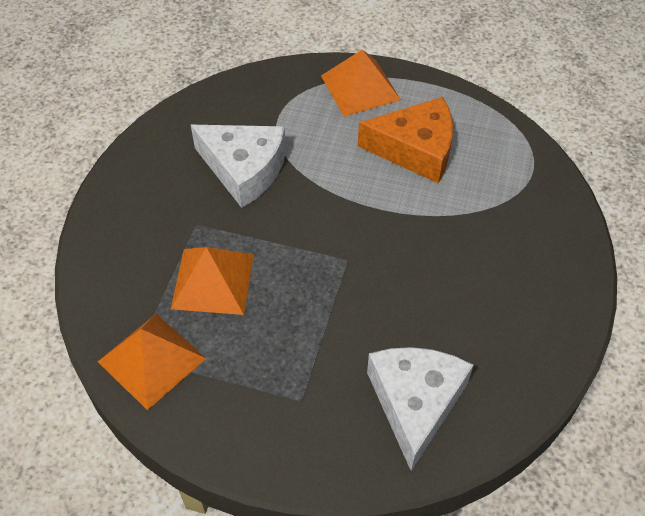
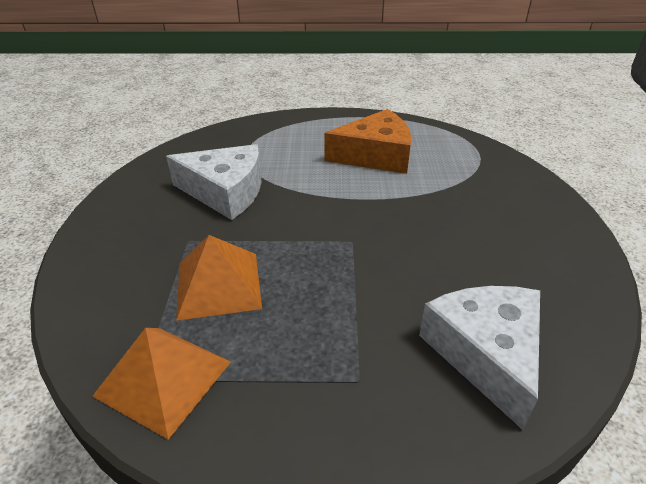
camera: 15 degrees left, 15 degrees down
orange pyramid [321,50,401,117] -> none

